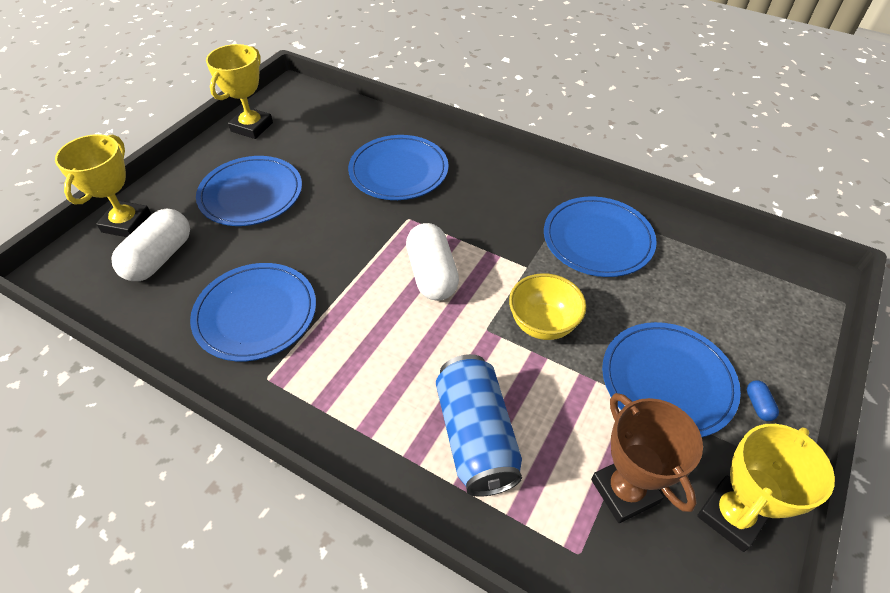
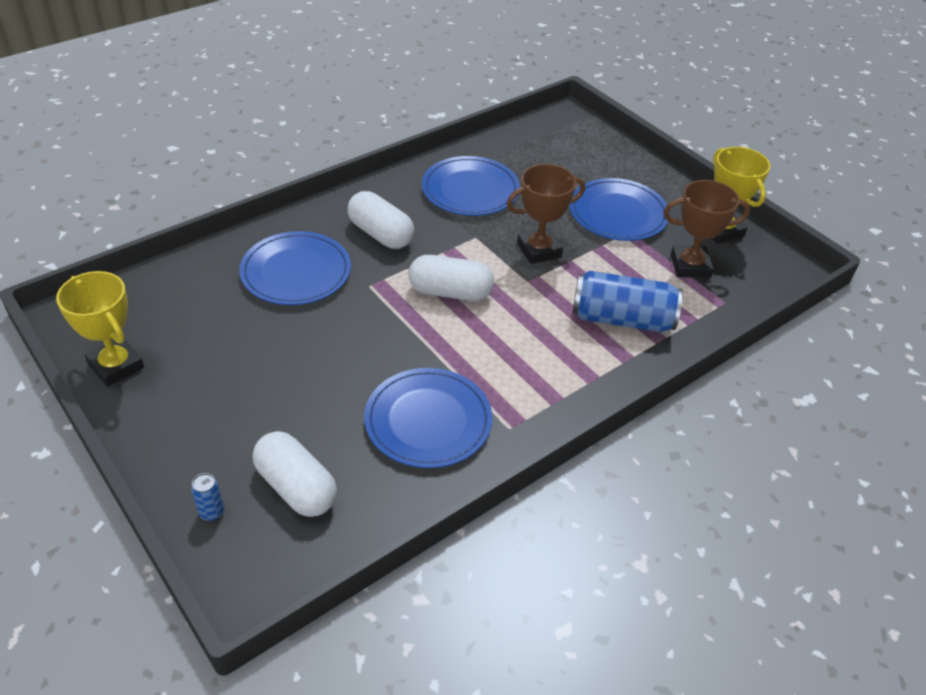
camera: 70 degrees left, 5 degrees down
yellow trophy [55,134,152,237] -> blue can [191,473,224,521]
blue plate [196,156,302,226] -> none
yellow bowl [509,273,586,340] -> brown trophy [507,164,585,264]
blue capsule [747,380,779,421] -> none
none -> white capsule [347,191,414,249]

